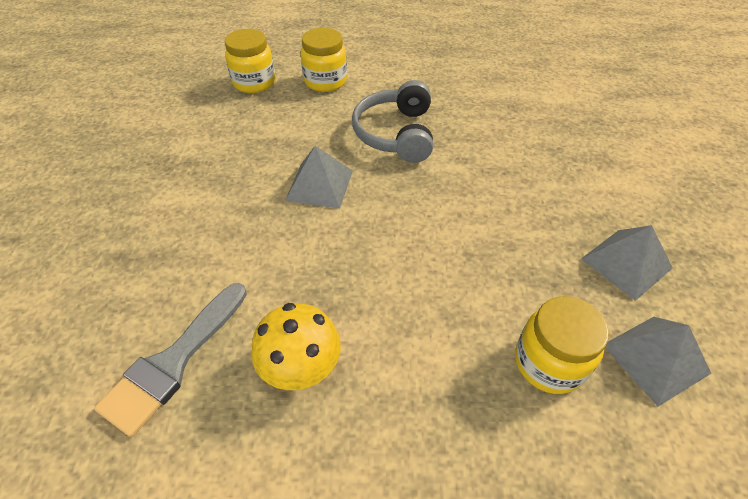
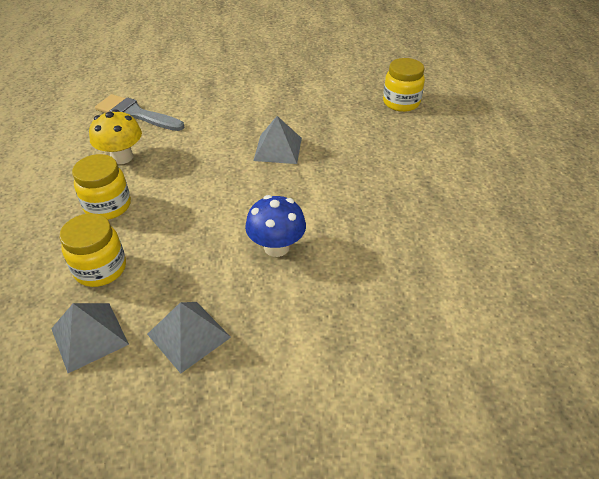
camera: 85 degrees right, 5 degrees down
yellow jar [301,28,347,92] -> yellow jar moved to [72,154,131,220]
grey headphones [352,80,433,163] -> none
none -> blue mushroom [245,195,306,257]

